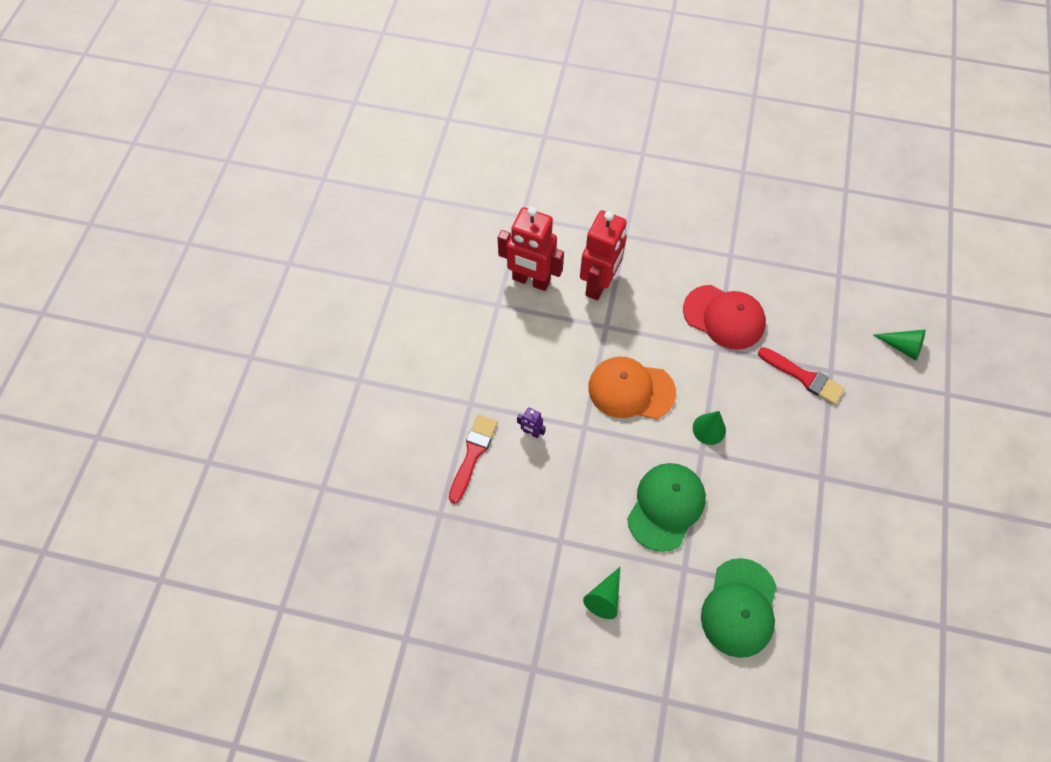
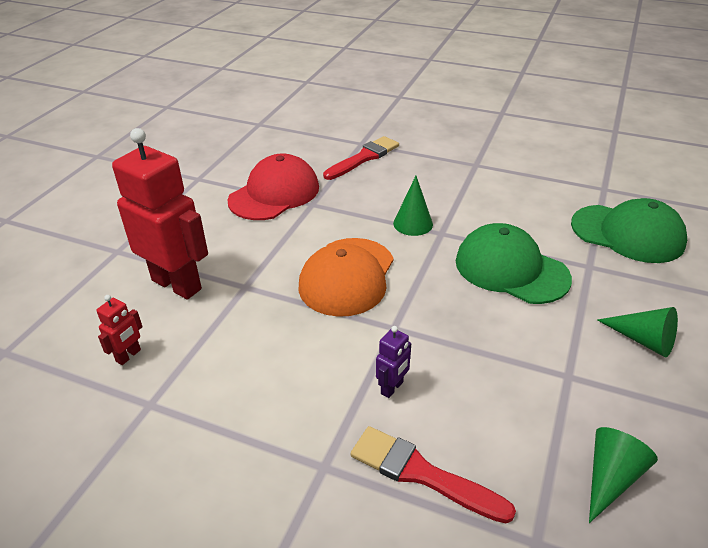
camera: 80 degrees left, 25 degrees down
red robot [498,207,564,291] -> red robot [96,295,143,365], size x0.42
green cone [873,330,925,361] -> green cone moved to [589,427,658,523]

